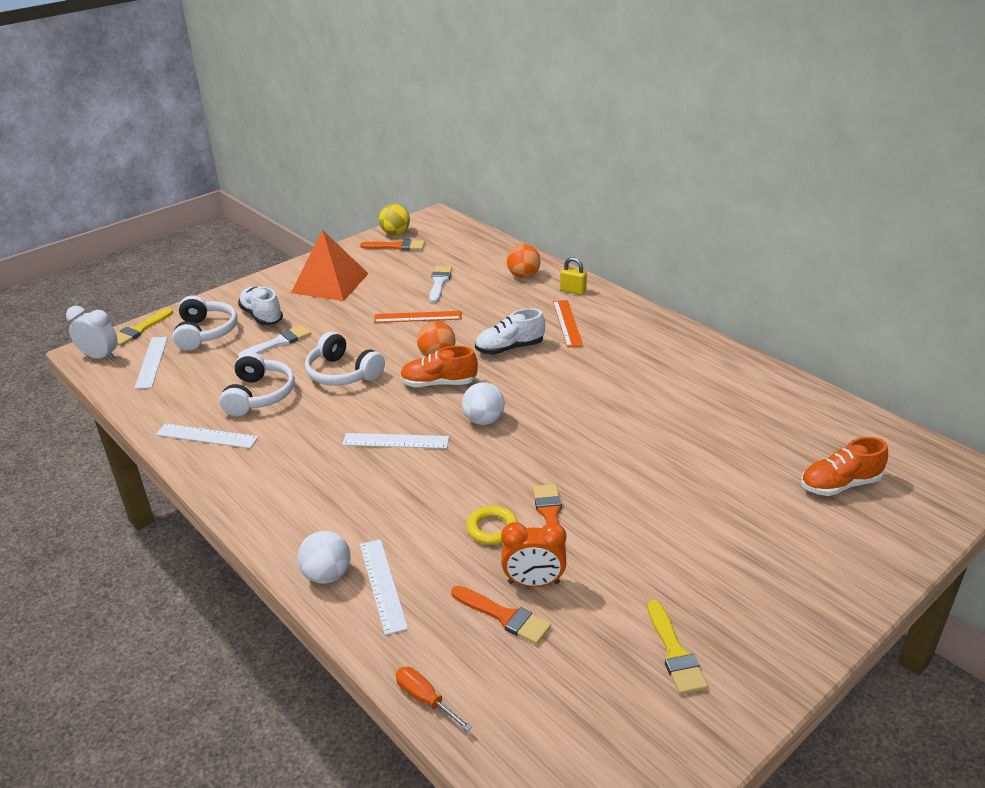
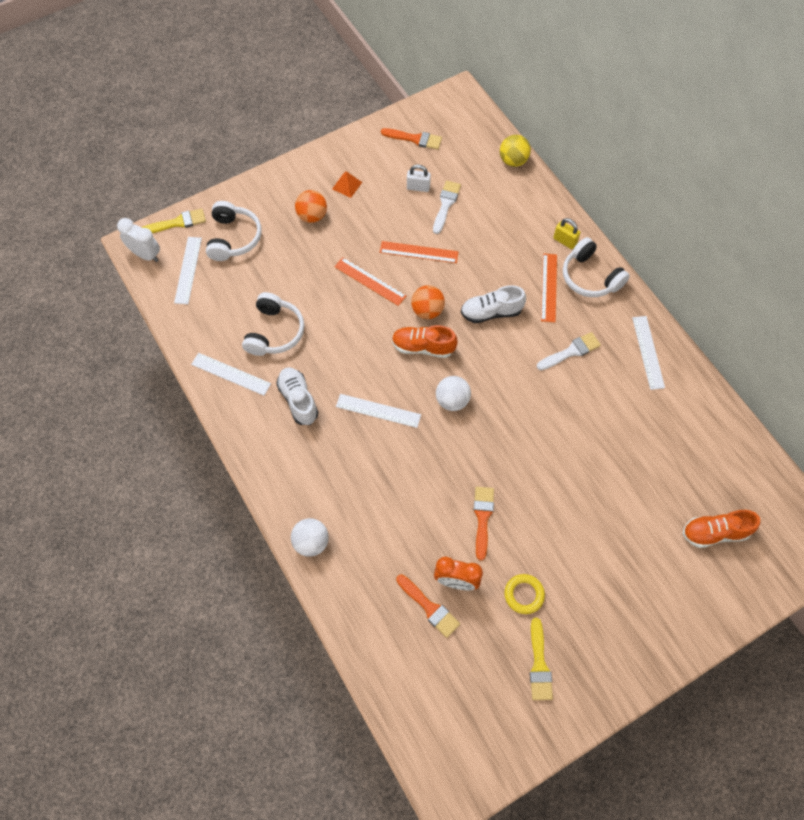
camera: 10 degrees right, 30 degrees up
yellow brush [116,308,173,346] -> yellow brush turned 150 degrees counterclockwise [142,208,206,233]
white shoe [238,287,283,325] -> white shoe moved to [276,367,318,425]
white brush [238,325,311,357] -> white brush moved to [537,332,601,370]
orange pyramid [291,230,369,301] -> orange pyramid [332,171,362,198], size x0.42
white headphones [305,332,385,386] -> white headphones moved to [563,237,630,297]
white ruler [360,539,408,635] -> white ruler moved to [632,316,665,390]
yellow ball [379,204,410,235] -> yellow ball moved to [500,135,531,167]
orange screwdriver [395,667,472,732] -> none
yellow ring [466,506,518,545] -> yellow ring moved to [505,574,545,614]
orange ball [507,244,541,278] -> orange ball moved to [295,190,327,223]
none -> orange ruler [334,257,406,306]
none -> white padlock [407,165,431,192]

